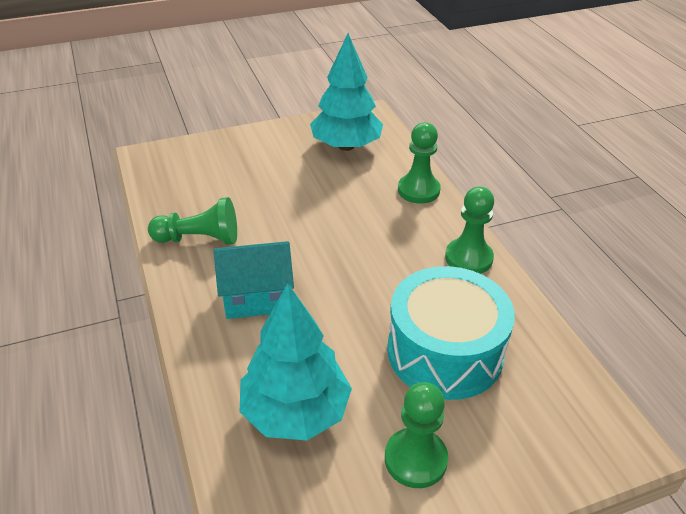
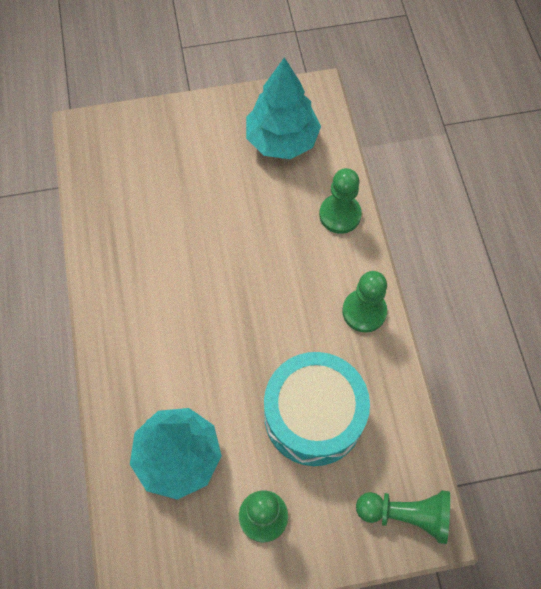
camera: 10 degrees right, 25 degrees up
green pawn [148,197,237,245] -> green pawn moved to [356,490,450,544]
turquoise house [214,241,294,319] -> none

